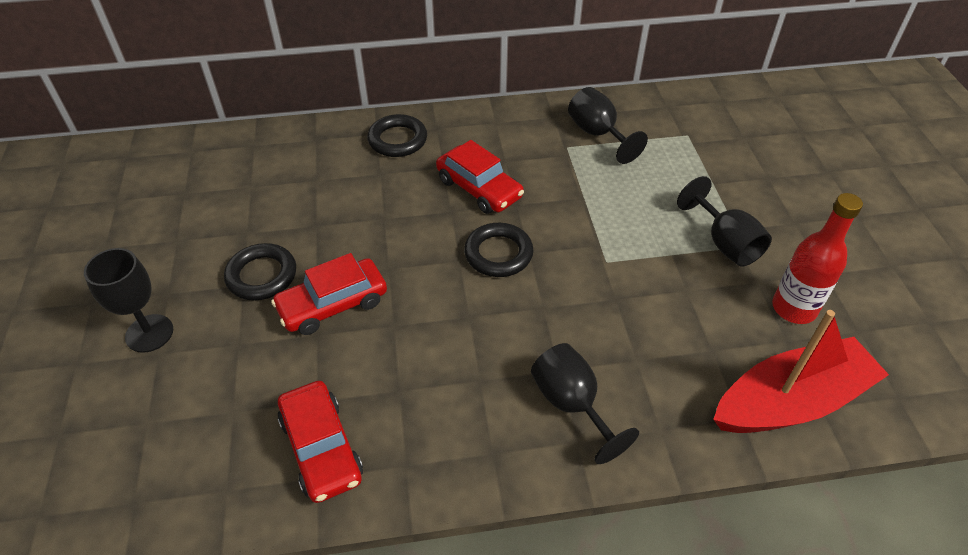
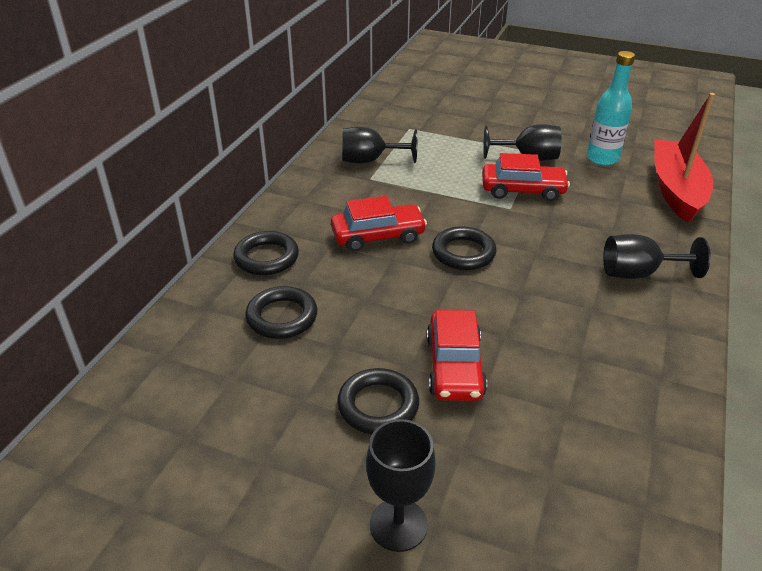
camera: 60 degrees left, 10 degrees down
red car [278,381,363,503] -> red car moved to [482,153,570,201]
red bottle [772,193,863,324] -> turquoise bottle [587,51,635,165]
none -> black ring [245,286,318,339]

